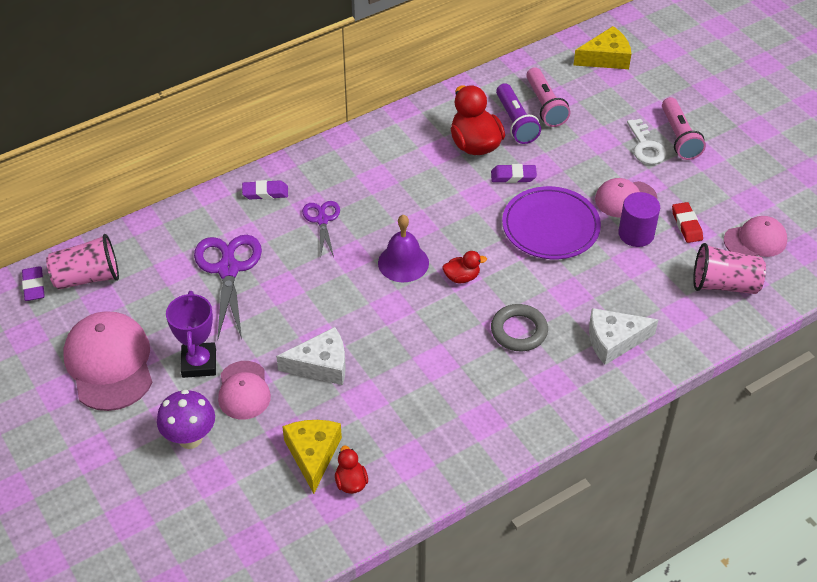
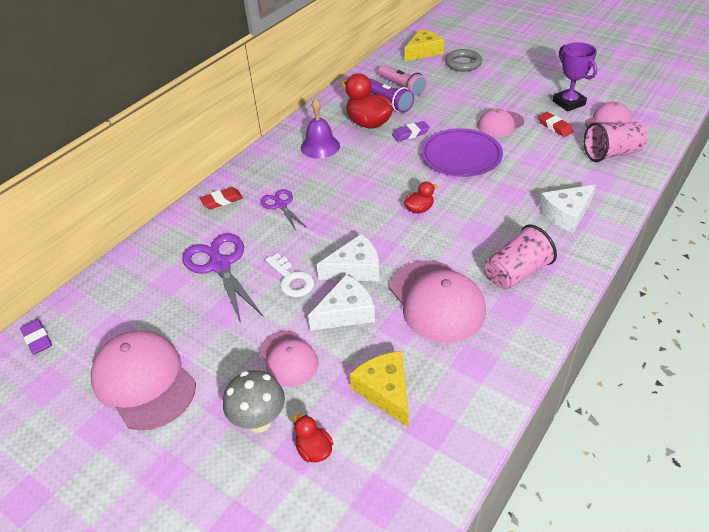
camera: 20 degrees left, 5 degrees down
pink cup [46,234,119,290] -> pink cup moved to [485,224,557,290]
purple mushroom [157,389,215,449] -> grey mushroom [223,370,285,433]
purple trophy [166,291,216,378] -> purple trophy moved to [553,42,597,112]
purple eraser [242,180,288,199] -> red eraser [200,187,243,209]
red duck [335,446,368,494] -> red duck moved to [293,414,333,462]
purple bell [378,215,429,282] -> purple bell moved to [301,98,340,159]
grey ring [491,304,548,351] -> grey ring moved to [445,49,482,71]
purple cylinder [618,192,660,247] -> none
white key [627,119,667,164] -> white key moved to [265,253,314,297]
pink flashlight [662,97,706,160] -> none
none -> white cheese [317,234,379,281]
none -> pink cap [390,260,486,343]

